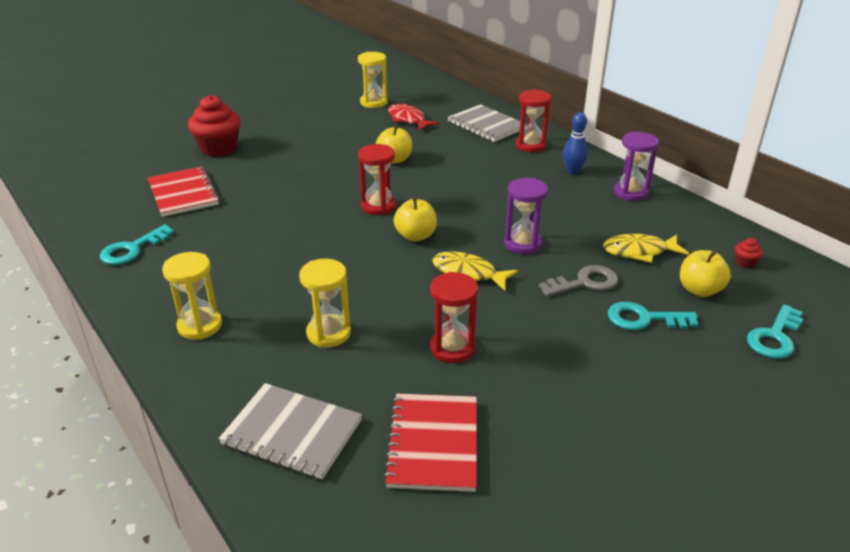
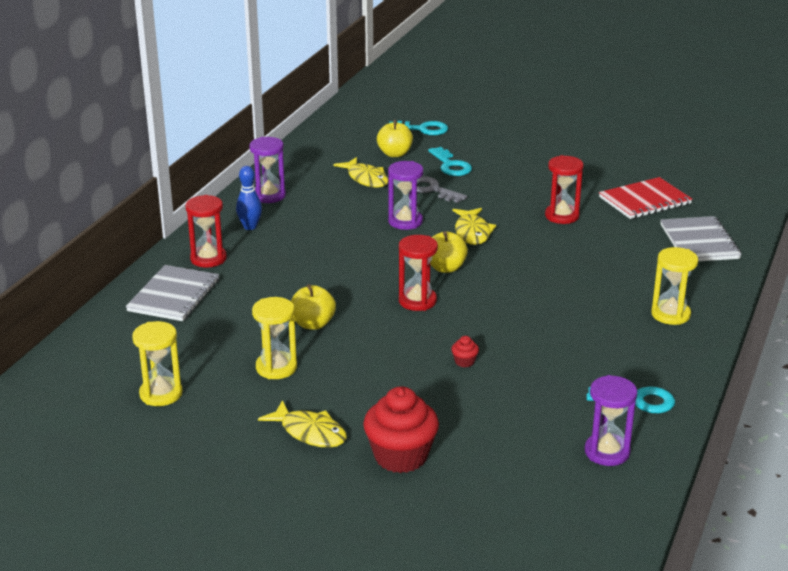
camera: 120 degrees left, 5 degrees down
red notebook [148,167,220,217] -> none
yellow hourglass [299,259,351,348] -> yellow hourglass moved to [252,297,297,379]
red fish [388,104,439,131] -> none
red cupcake [735,238,763,268] -> red cupcake moved to [451,336,479,367]
none -> yellow fish [258,400,347,448]
none -> purple hourglass [585,375,637,466]

